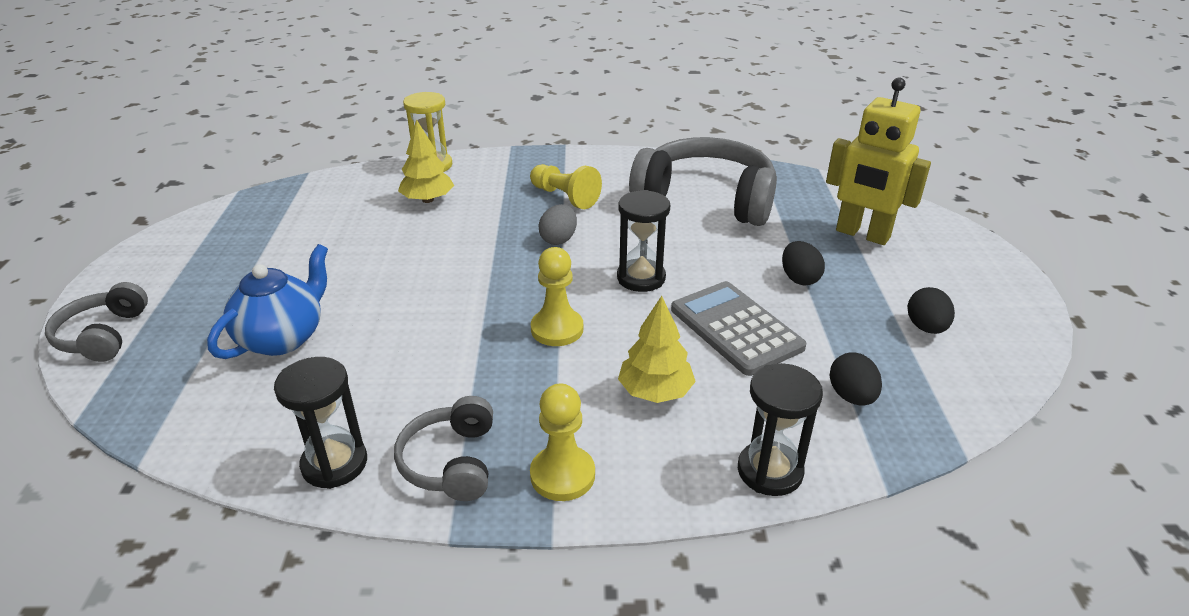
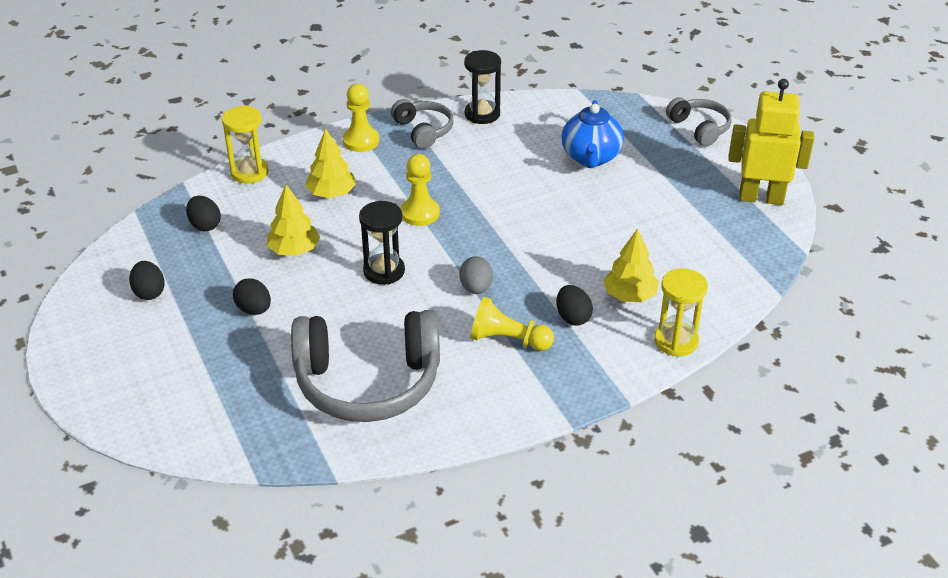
camera: 155 degrees right, 5 degrees up
grey calculator [671,281,806,376] -> yellow tree [267,185,320,256]
black hourglass [738,363,823,496] -> yellow hourglass [222,105,268,183]
yellow robot [826,77,931,245] -> yellow robot moved to [728,79,814,205]
none -> black egg [556,285,593,325]

